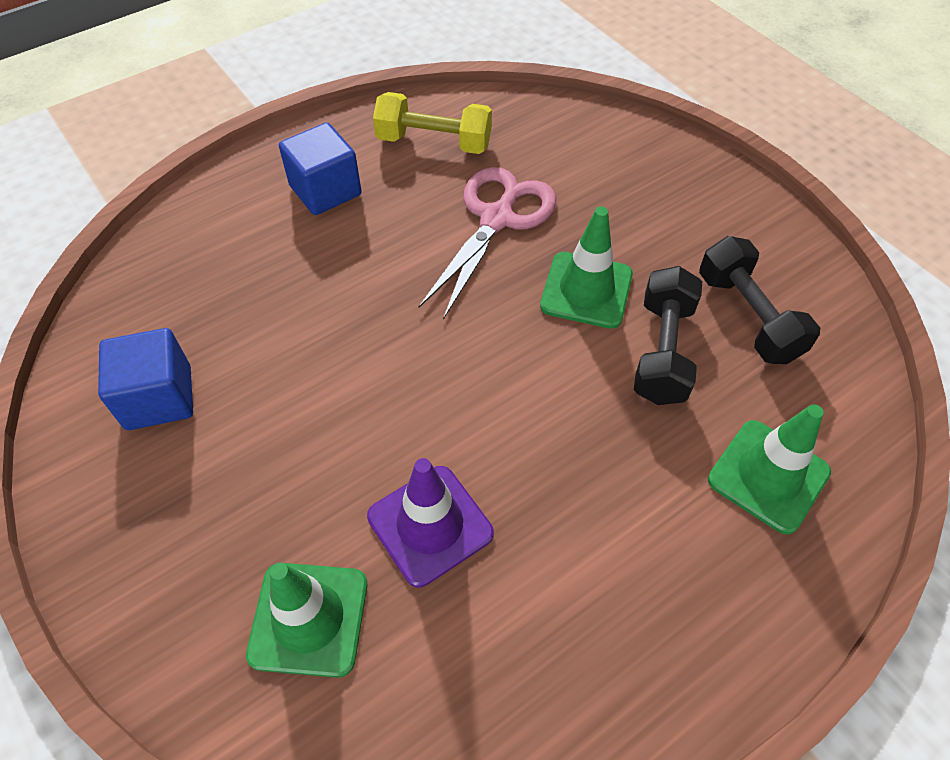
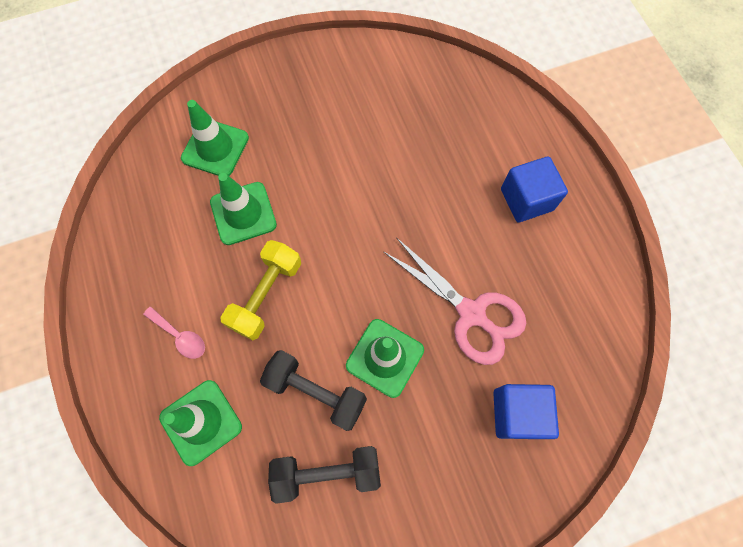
camera: 105 degrees right, 15 degrees up
blue cube [98,328,193,430] -> blue cube moved to [493,384,559,439]
purple traffic cone [367,458,494,587] -> green traffic cone [210,173,277,245]
yellow dumbbell [373,92,492,154] -> yellow dumbbell moved to [220,240,301,340]
none -> pink spoon [143,307,205,359]

